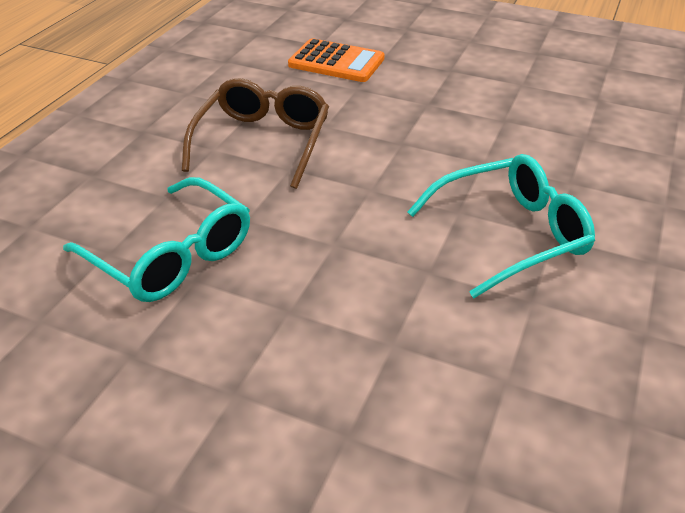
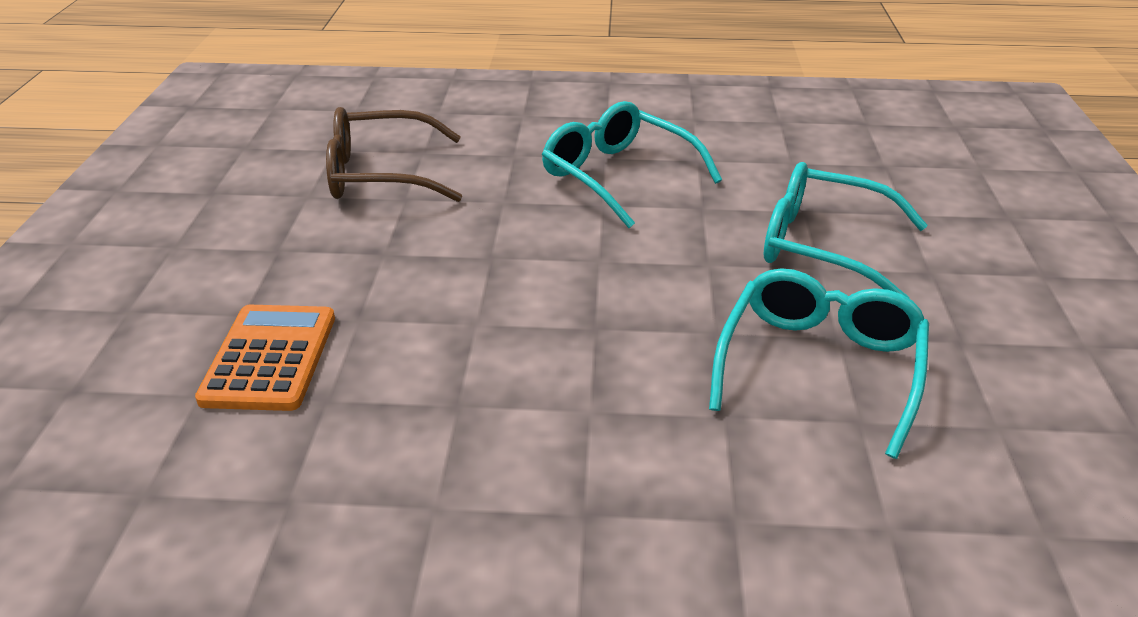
camera: 110 degrees left, 5 degrees down
brown glasses [182,78,329,189] -> brown glasses moved to [326,107,462,202]
none -> turquoise glasses [764,162,928,299]

